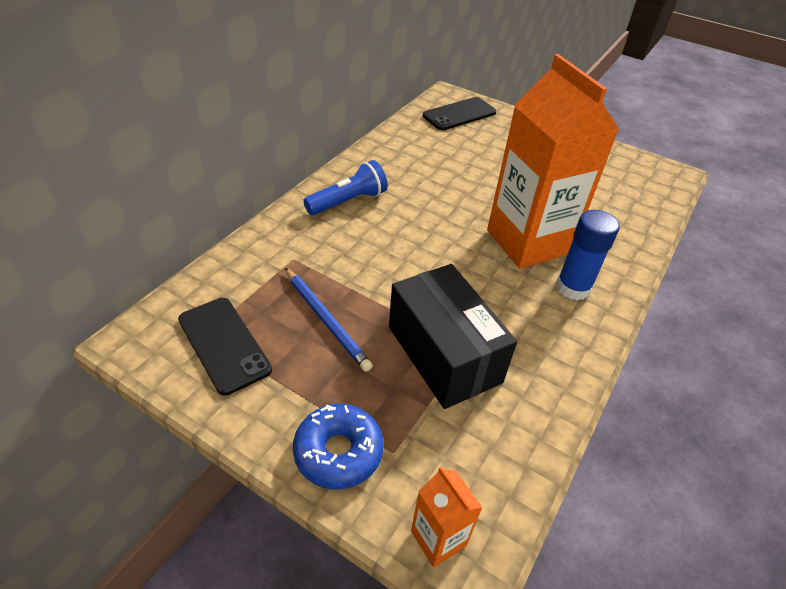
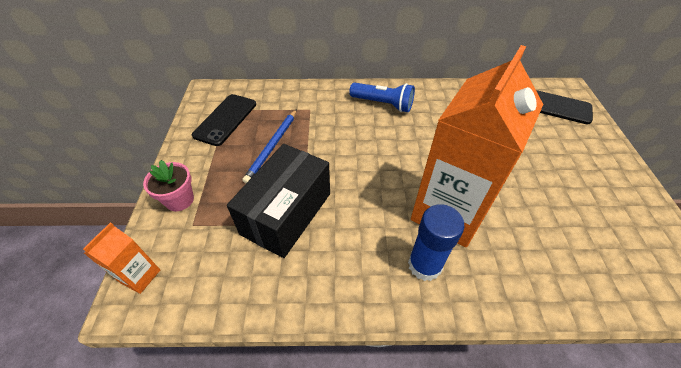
camera: 60 degrees right, 5 degrees up
blue donut [293,404,384,490] -> pink flower pot [143,160,194,211]

